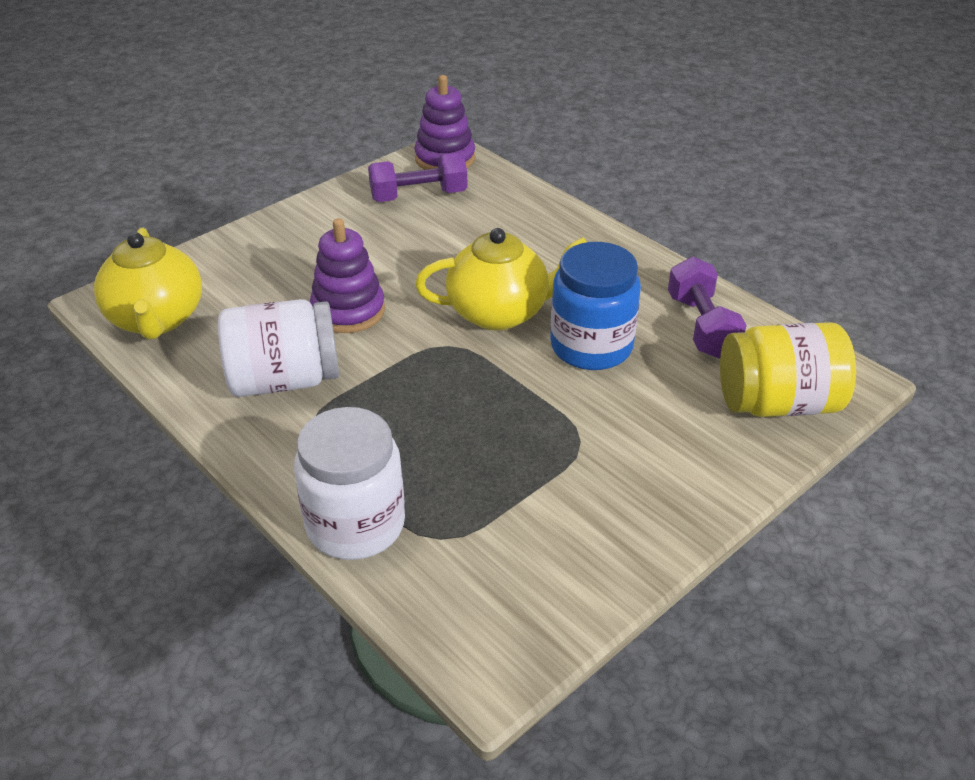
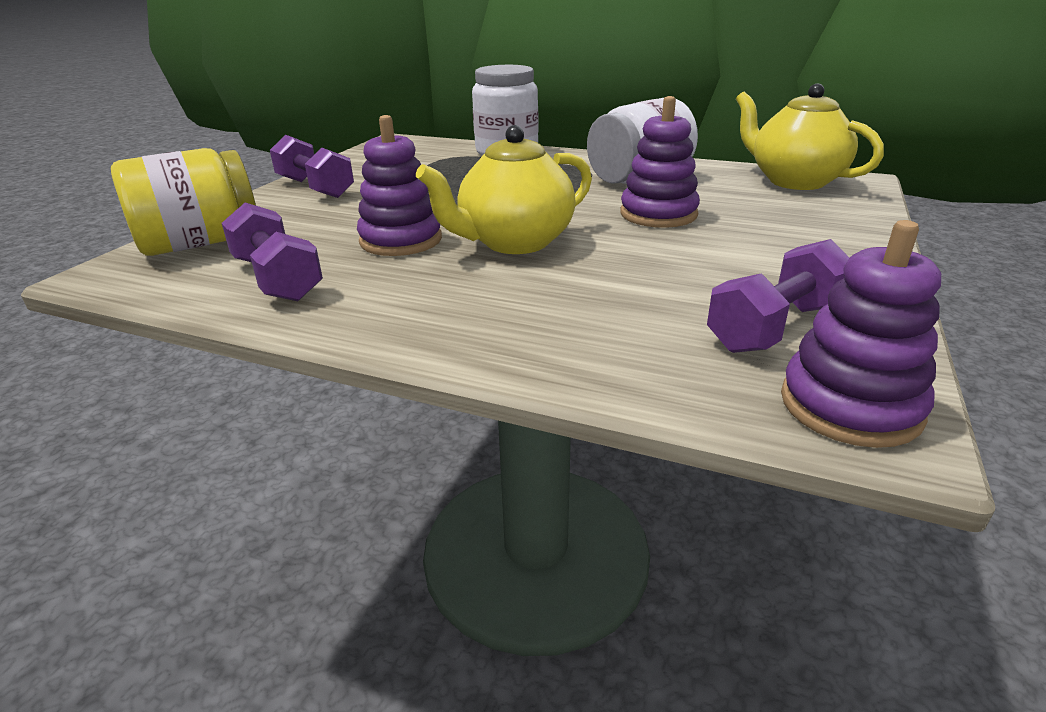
camera: 155 degrees right, 10 degrees down
blue jar [550,242,641,370] -> purple stacking toy [357,115,442,256]
none -> purple dumbbell [270,135,354,198]

